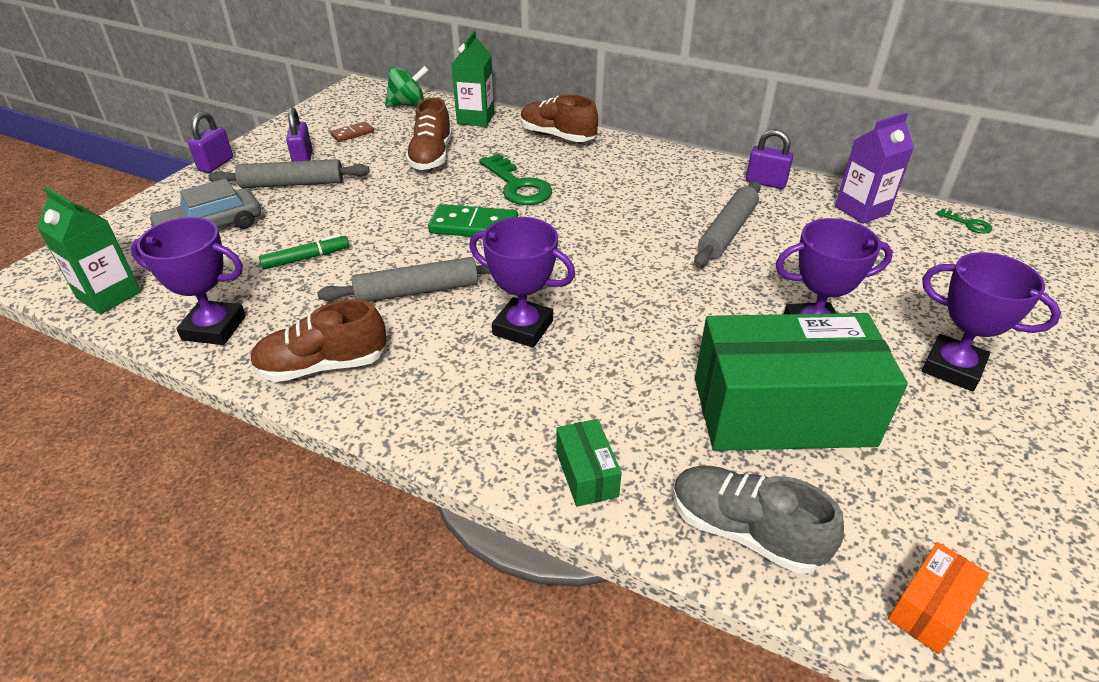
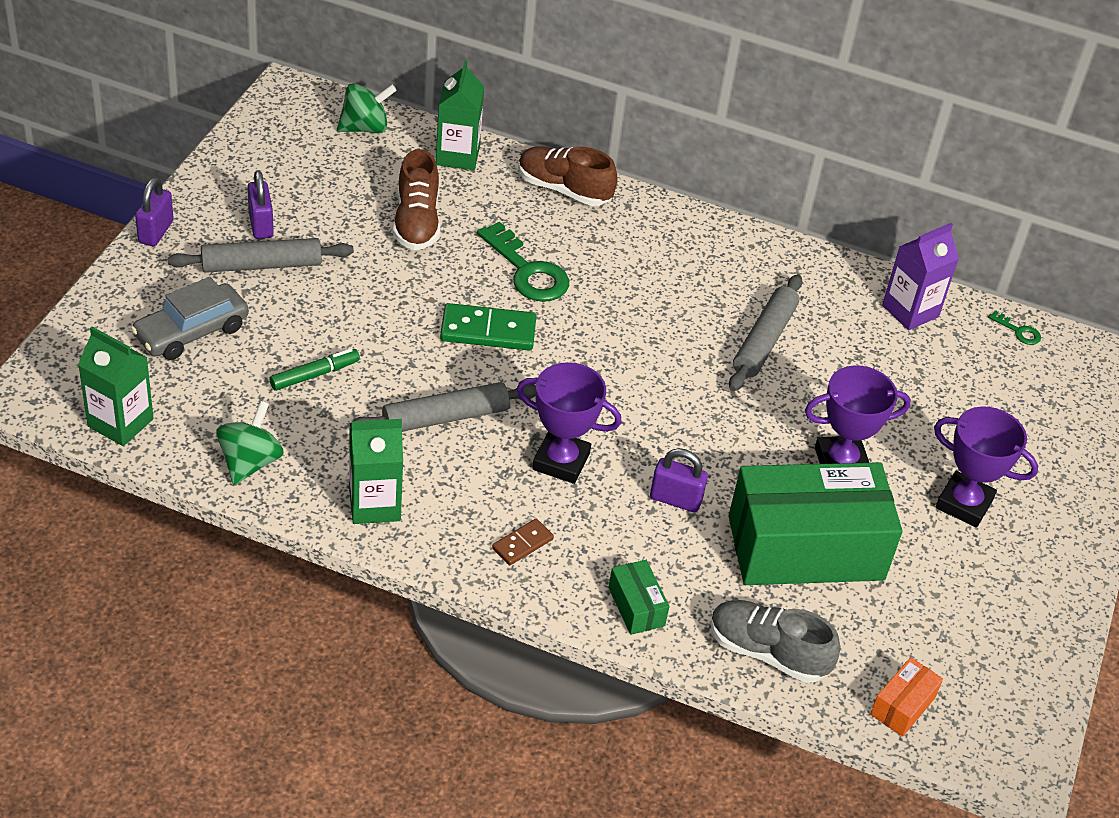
camera: 10 degrees left, 5 degrees up
purple trophy [130,217,246,345] -> green spinning top [216,401,284,485]
brown shoe [250,299,386,382] -> green carton [349,419,403,524]
brown domino [330,121,374,142] -> brown domino moved to [492,519,554,565]
purple padlock [746,129,793,189] -> purple padlock moved to [650,448,708,512]

